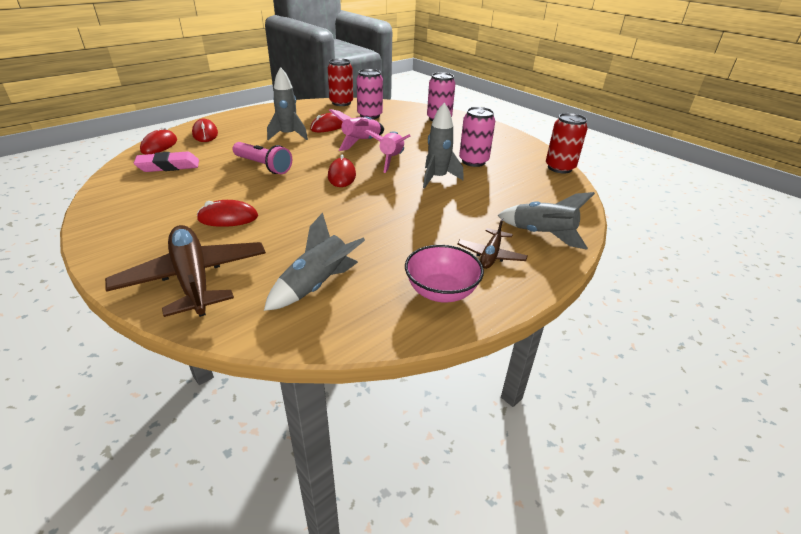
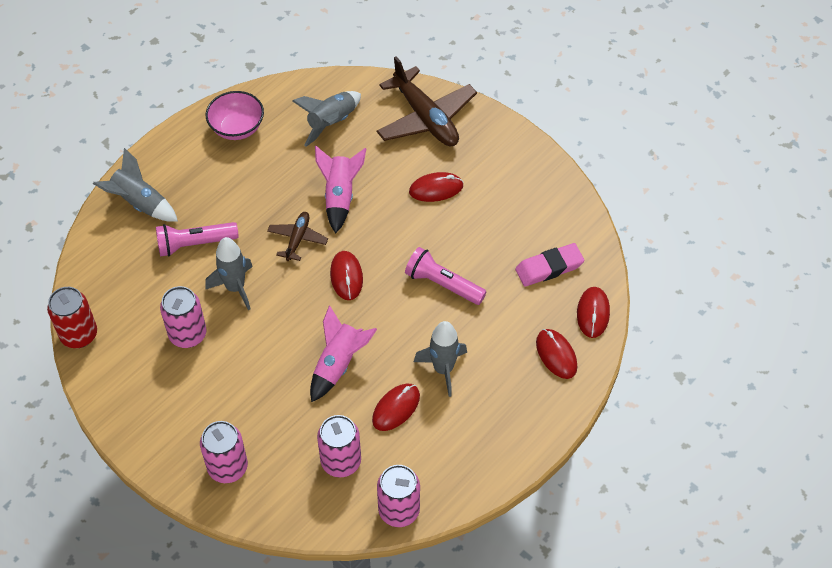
camera: 175 degrees right, 20 degrees up
red can [328,58,353,106] -> pink can [377,465,420,527]
pink rocket [365,130,411,173] -> pink rocket moved to [315,146,366,233]
brown plane [457,218,528,269] -> brown plane moved to [267,212,328,261]
none -> pink flashlight [156,222,239,257]

